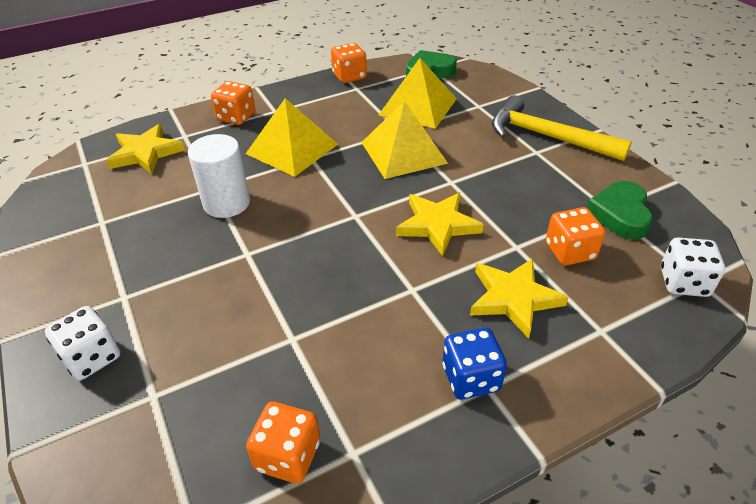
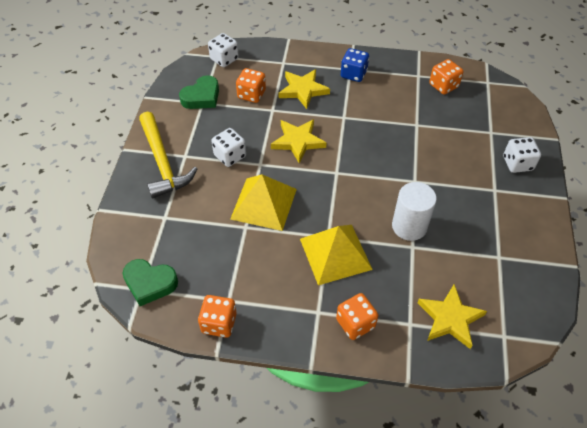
camera: 145 degrees left, 10 degrees up
yellow pyramid [379,58,457,129] -> none
none -> white dice [211,128,246,167]

